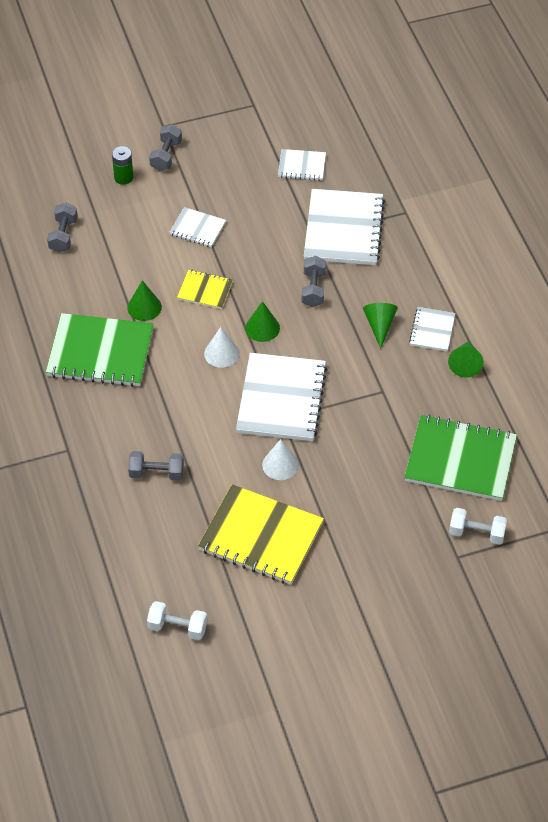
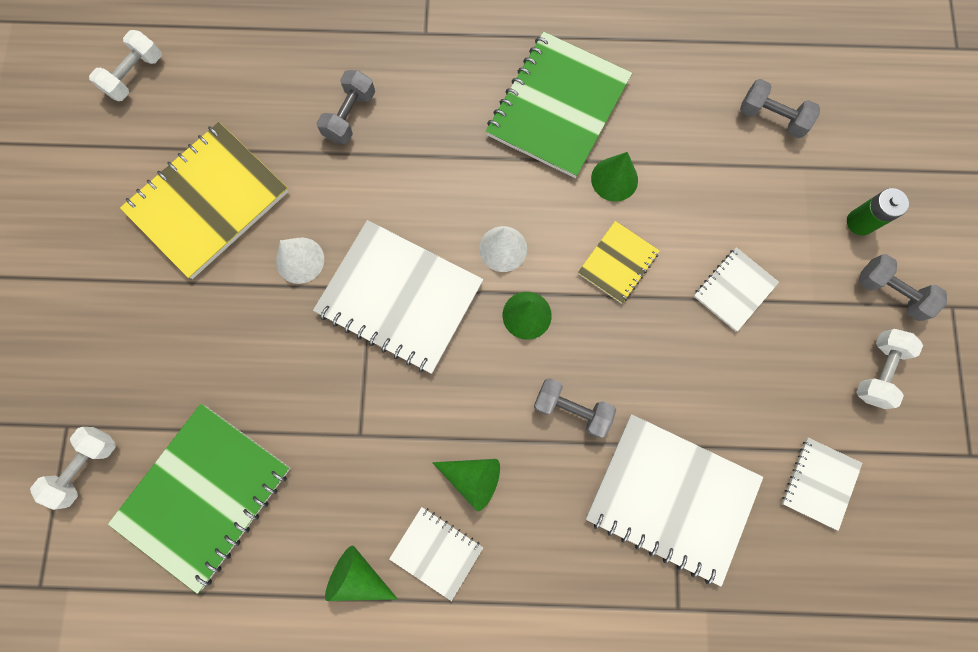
camera: 110 degrees right, 25 degrees up
none -> white dumbbell [856,329,923,409]

